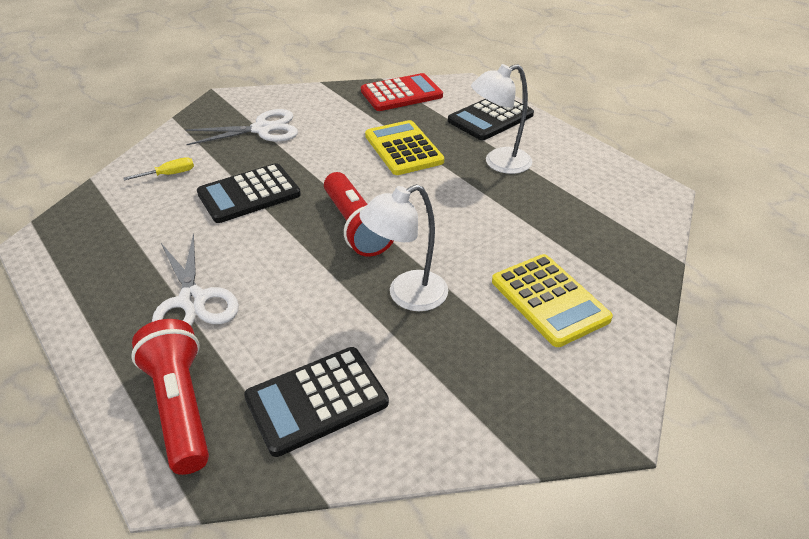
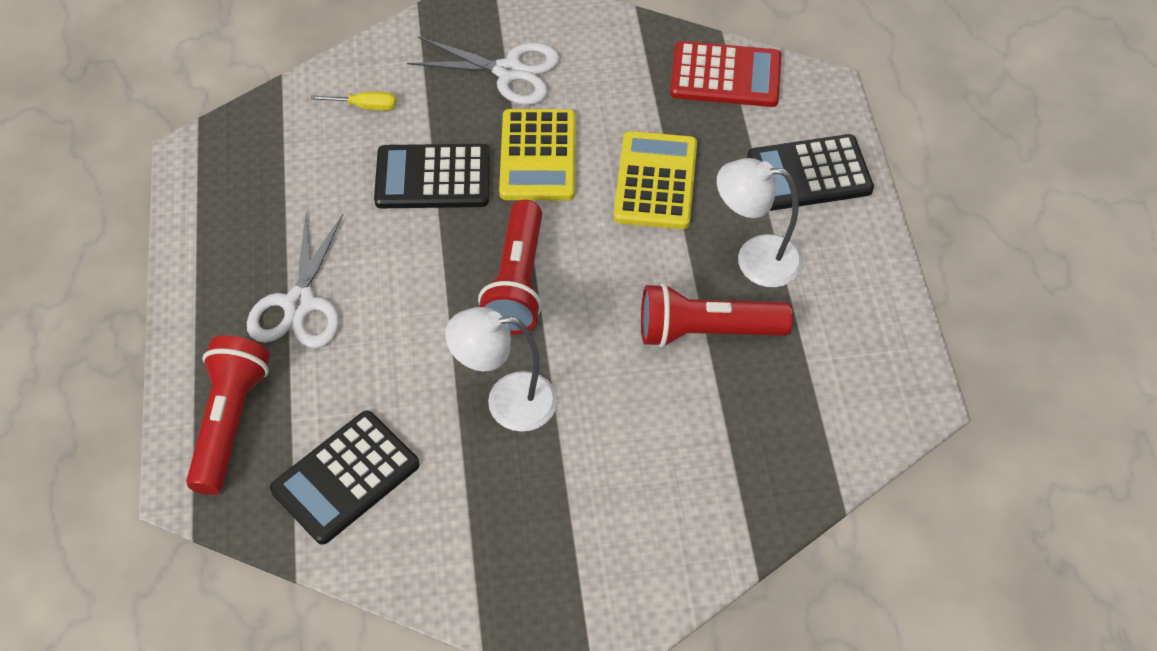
camera: 30 degrees right, 15 degrees up
black calculator [244,347,389,457] -> black calculator turned 45 degrees counterclockwise [270,411,419,545]
yellow calculator [492,254,613,347] -> yellow calculator moved to [499,109,576,201]
none -> red flashlight [641,283,793,348]

